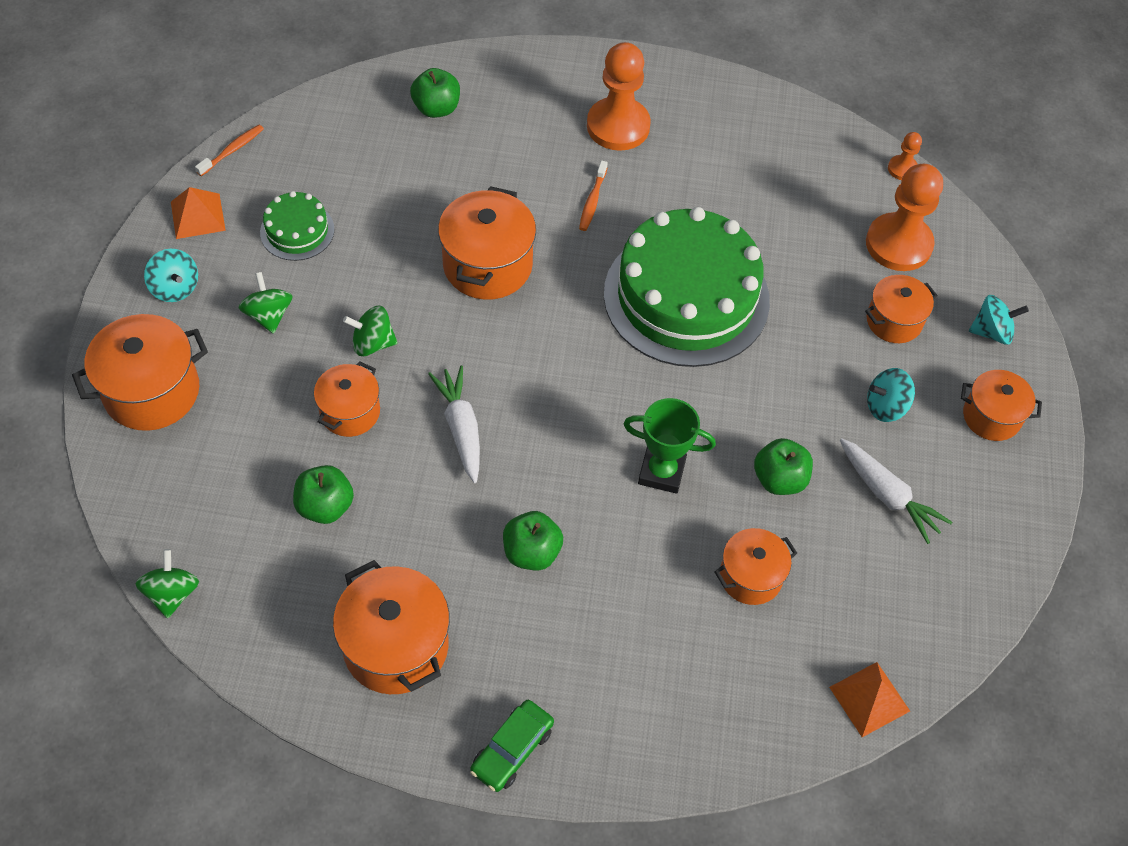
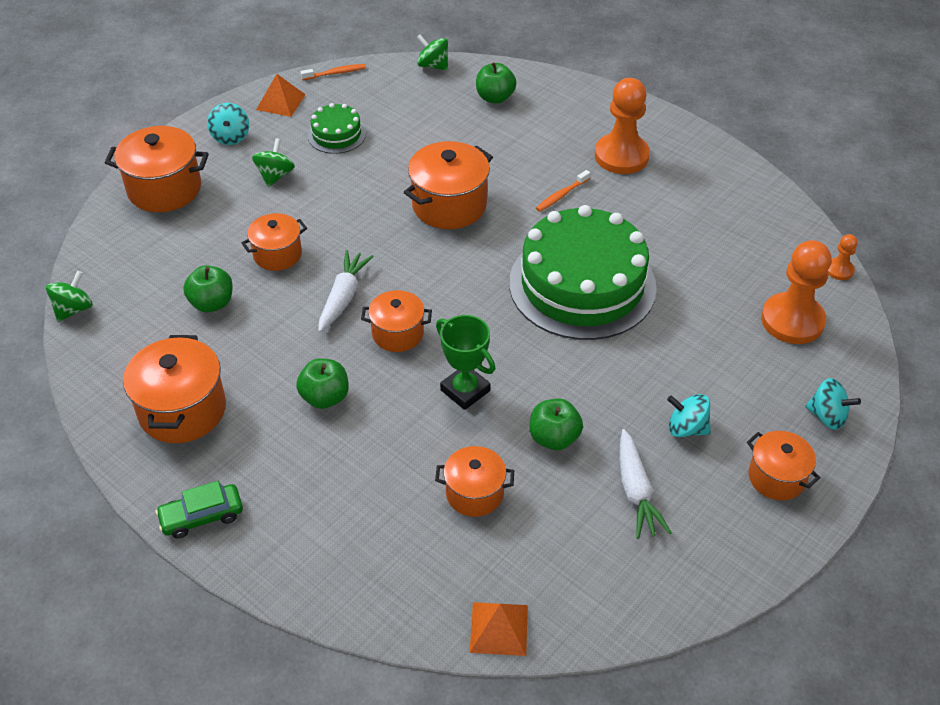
camera: 35 degrees right, 10 degrees down
green spinning top [343,306,398,356] -> green spinning top moved to [417,34,448,71]
orange pot [865,275,938,343] -> orange pot moved to [361,290,432,352]

